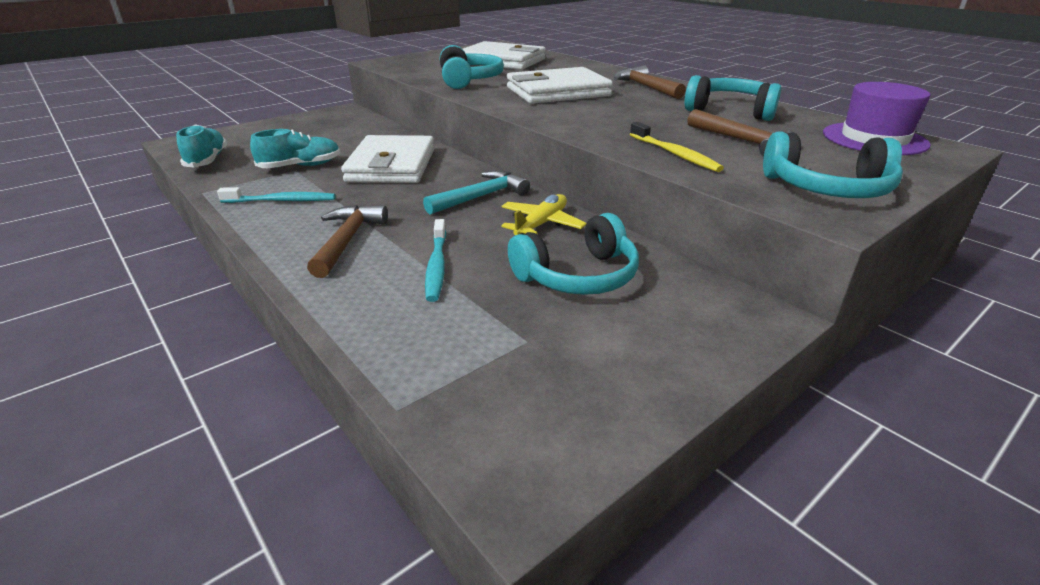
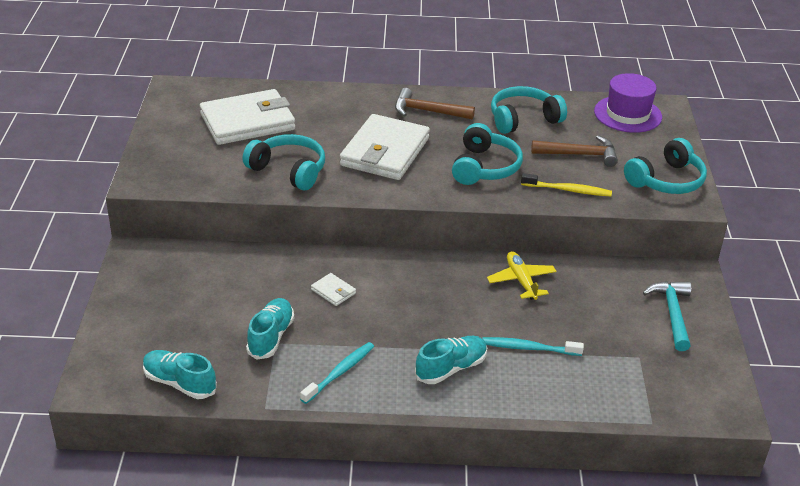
camera: 50 degrees left, 5 degrees up
brown hammer [307,205,388,278] -> turquoise shoe [415,336,487,384]
white wallet [341,135,435,183] -> white wallet [311,273,356,306], size x0.40
turquoise hammer [423,170,530,215] -> turquoise hammer moved to [643,281,692,351]
turquoise toothbrush [425,219,446,302] -> turquoise toothbrush turned 150 degrees clockwise [482,337,584,356]
turquoise headphones [508,213,639,295] -> turquoise headphones moved to [452,123,523,185]

